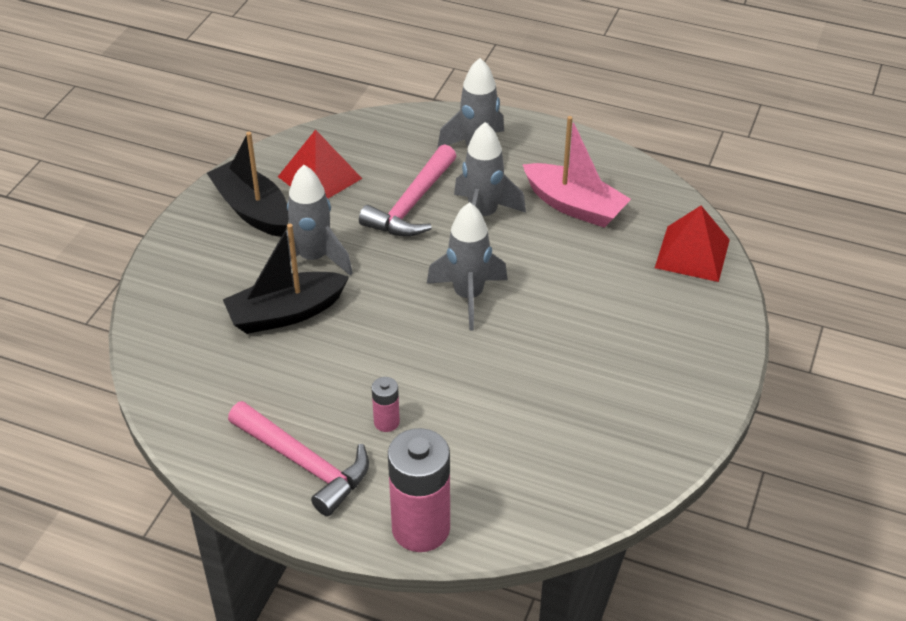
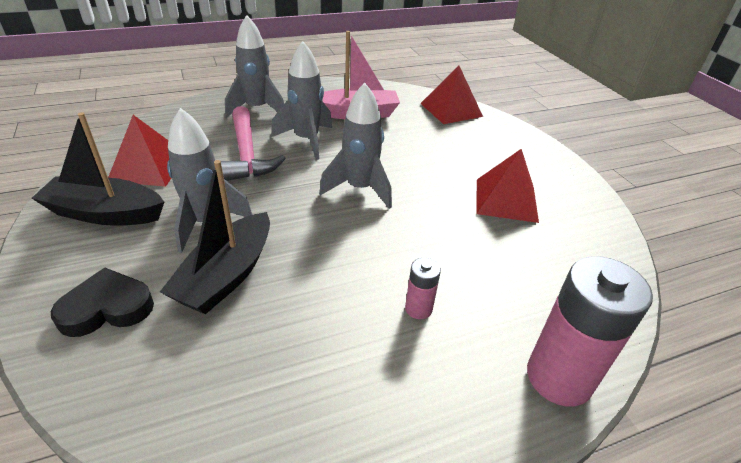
camera: 45 degrees left, 5 degrees down
pink hammer [228,401,369,516] -> none
none -> black heart [51,268,154,337]
none -> red pyramid [477,149,539,223]

